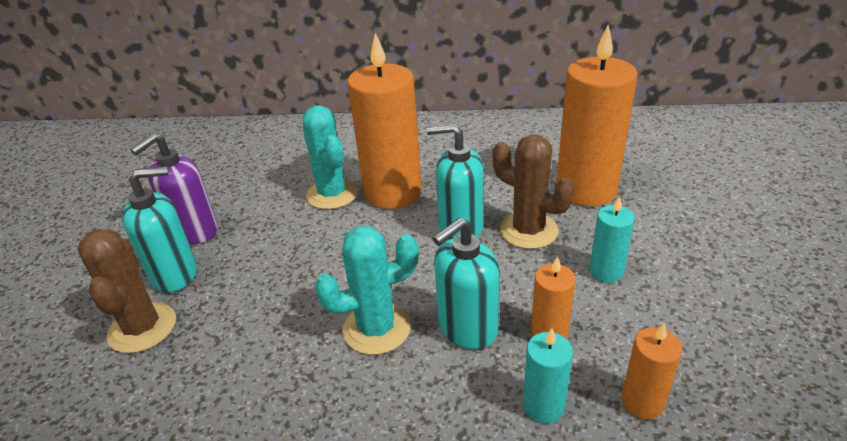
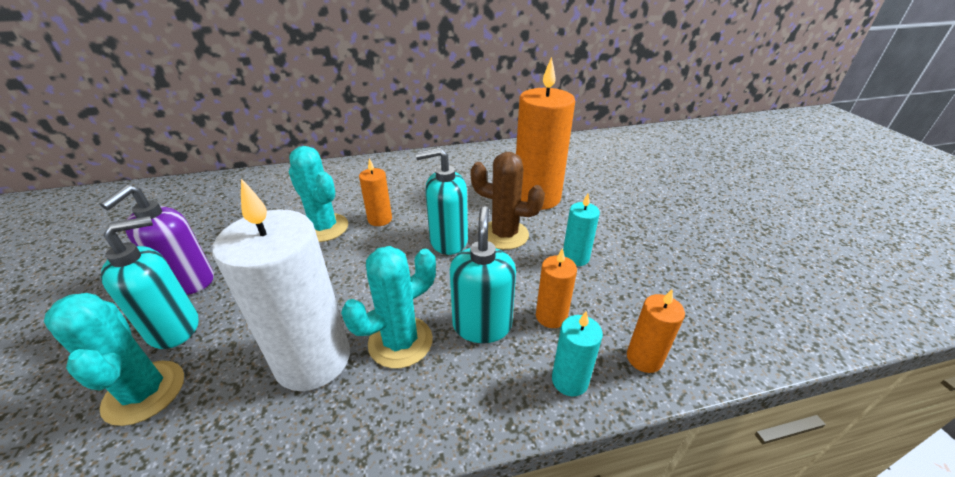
camera: 20 degrees left, 0 degrees up
brown cactus [78,229,176,353] -> turquoise cactus [44,293,184,426]
orange candle [347,33,422,209] -> orange candle [359,158,392,226], size x0.47
turquoise soap dispenser [433,217,500,350] -> turquoise soap dispenser turned 150 degrees clockwise [450,206,516,343]
none -> white candle [212,178,350,391]

